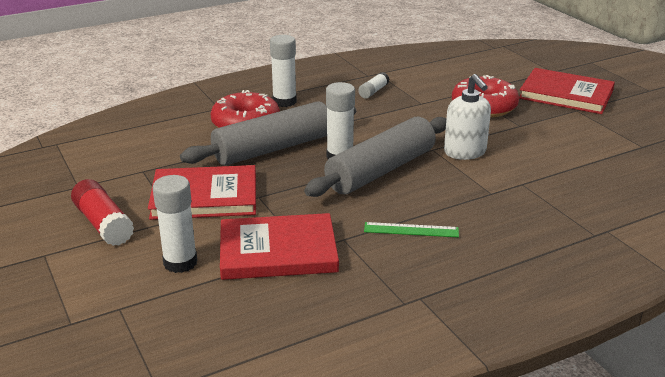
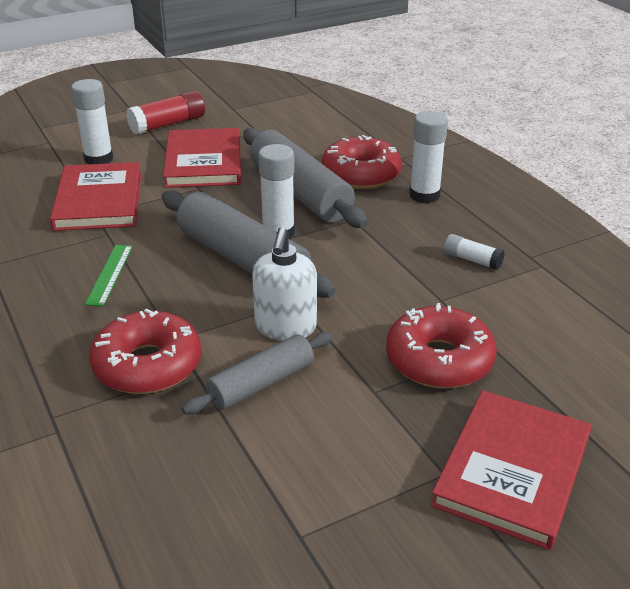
camera: 90 degrees right, 5 degrees up
white soap dispenser [444,74,491,160] -> white soap dispenser turned 60 degrees counterclockwise [252,227,317,341]
none -> red donut [89,309,202,394]
none -> grey rolling pin [182,332,332,414]

